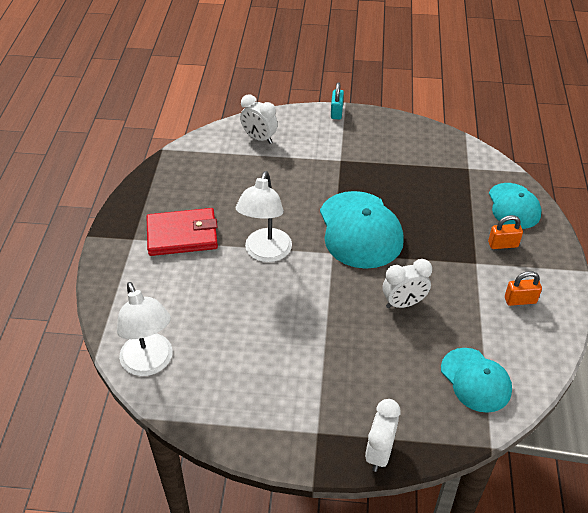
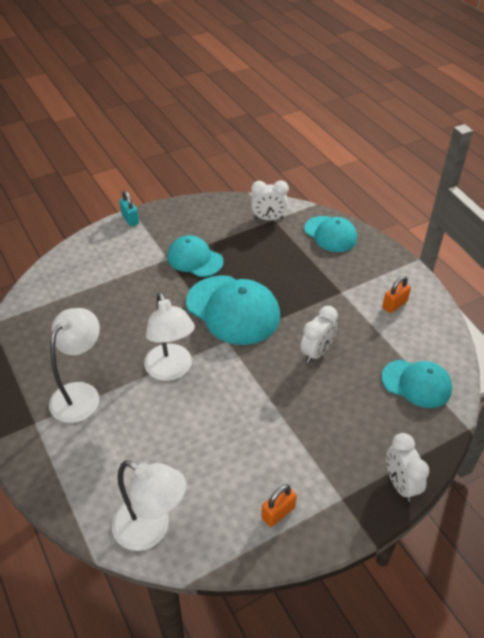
camera: 35 degrees left, 0 degrees up
red wallet [147,208,218,256] -> white lamp [49,308,100,423]
white clock [240,95,278,144] -> white clock moved to [251,180,289,220]
orange padlock [488,215,523,249] -> orange padlock moved to [261,484,297,527]
none -> turquoise cap [167,235,224,277]

